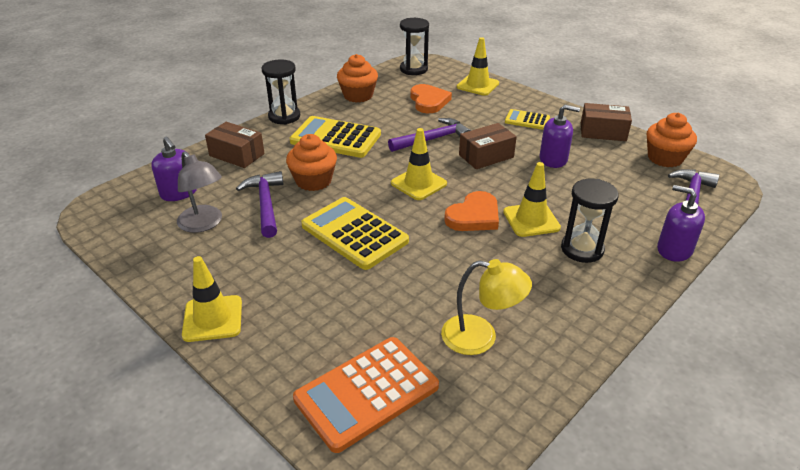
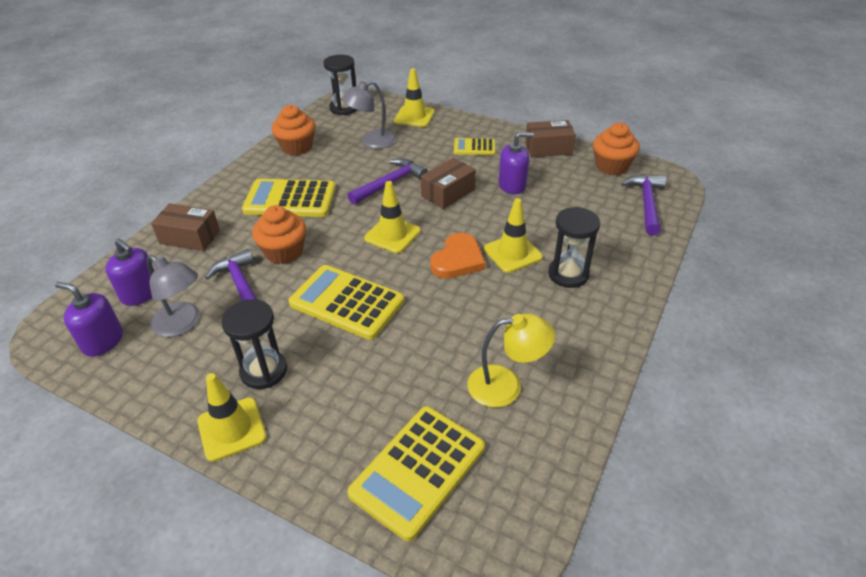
camera: 15 degrees left, 5 degrees up
black hourglass [261,60,300,124] -> black hourglass moved to [221,299,287,389]
orange calculator [293,337,439,453] -> yellow calculator [347,406,485,541]
orange heart [410,84,452,113] -> grey lamp [341,81,397,149]
purple soap dispenser [657,185,705,262] -> purple soap dispenser moved to [55,282,123,357]

